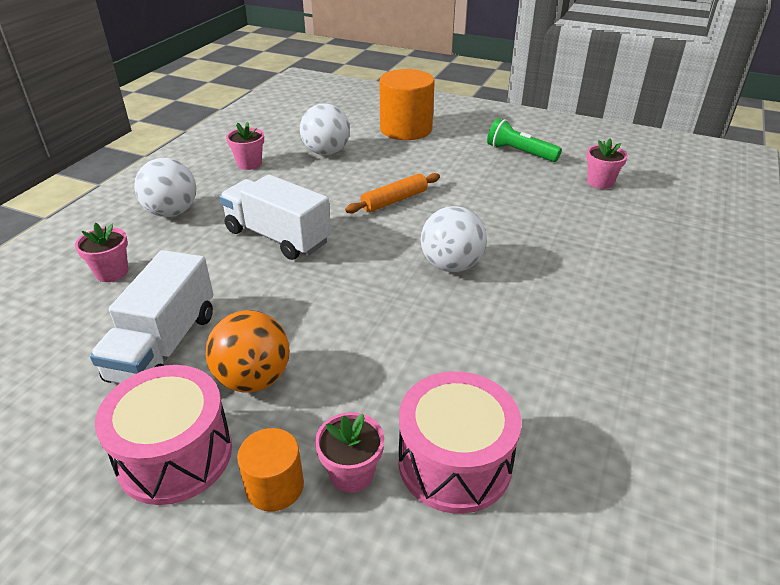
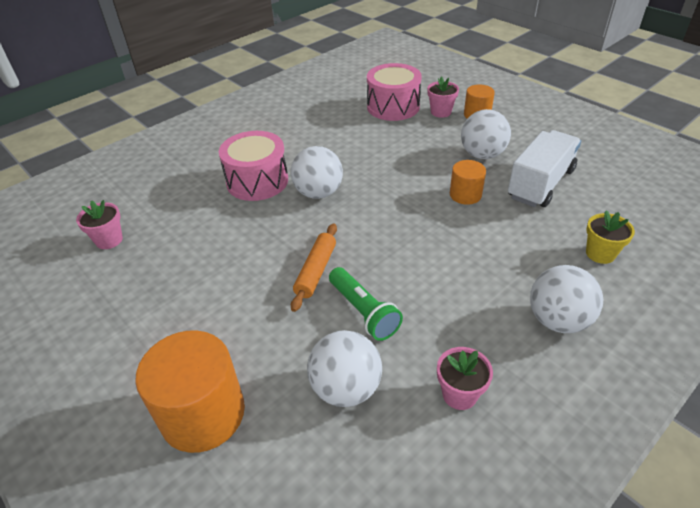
camera: 155 degrees left, 5 degrees up
pink flower pot [75,223,128,282] -> yellow flower pot [586,210,635,264]
pink drum [95,365,232,505] -> pink drum moved to [219,131,288,201]
orange ball [206,310,290,393] -> white ball [461,109,511,159]
white truck [219,174,331,260] -> none
orange rolling pin [345,173,440,213] -> orange rolling pin turned 60 degrees counterclockwise [291,223,337,312]
green flashlight [487,118,562,162] -> green flashlight moved to [329,267,403,341]
none -> orange cylinder [450,160,486,205]

